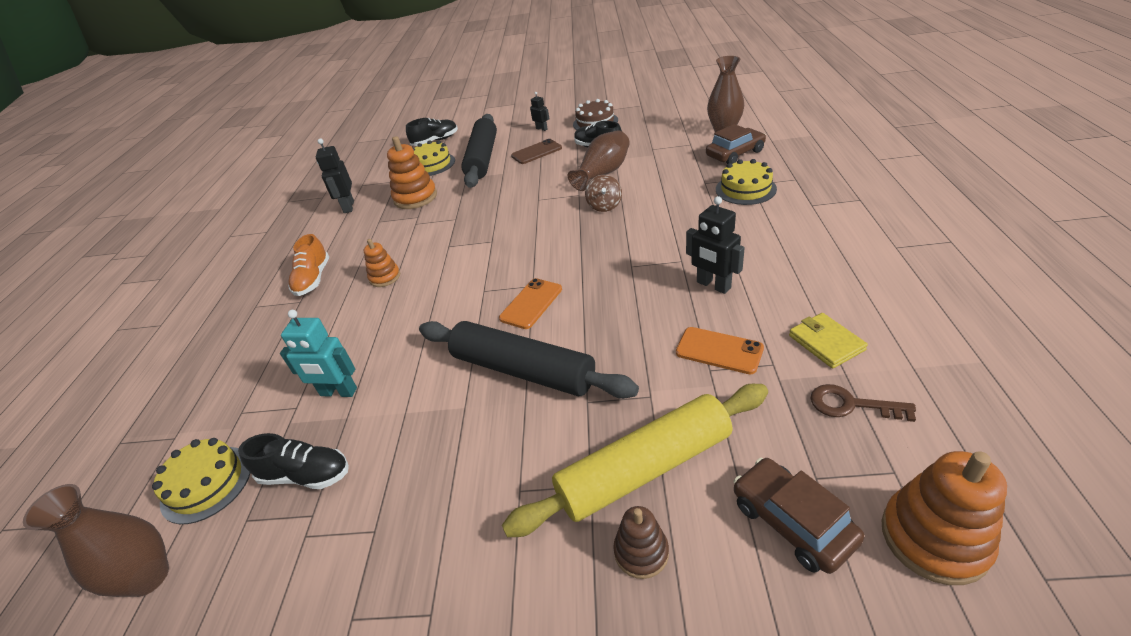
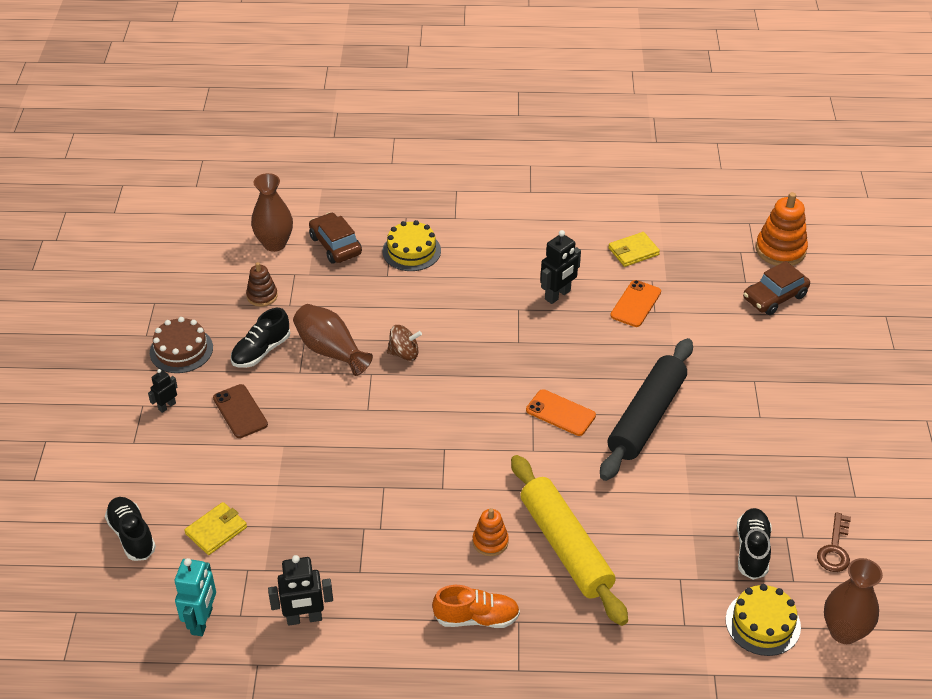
camera: 95 degrees left, 5 degrees up
turquoise robot [280,310,357,397] -> turquoise robot moved to [175,558,216,636]
orange stacking toy [387,136,437,209] -> none
yellow cake [413,140,455,176] -> yellow wallet [184,502,247,555]
black rolling pin [461,114,497,188] -> none
yellow rolling pin [502,384,768,537] -> yellow rolling pin moved to [511,455,628,626]
brown stacking toy [613,506,669,579] -> brown stacking toy moved to [246,262,278,307]
brown key [810,384,916,422] -> brown key moved to [817,512,851,572]

